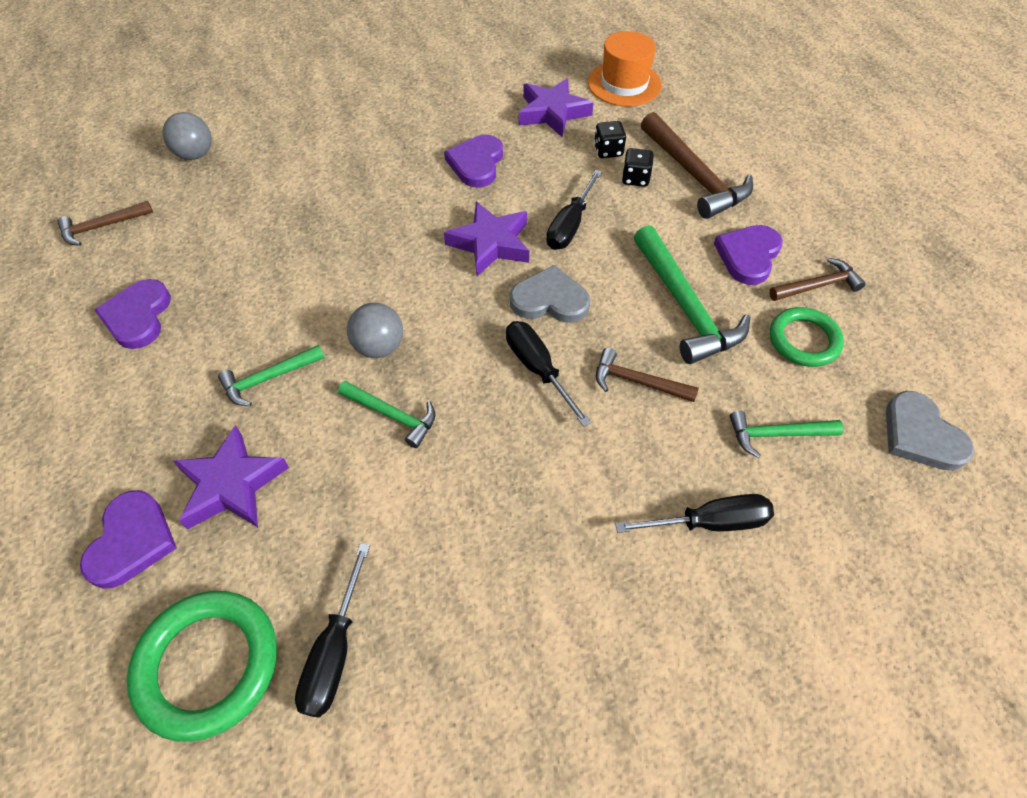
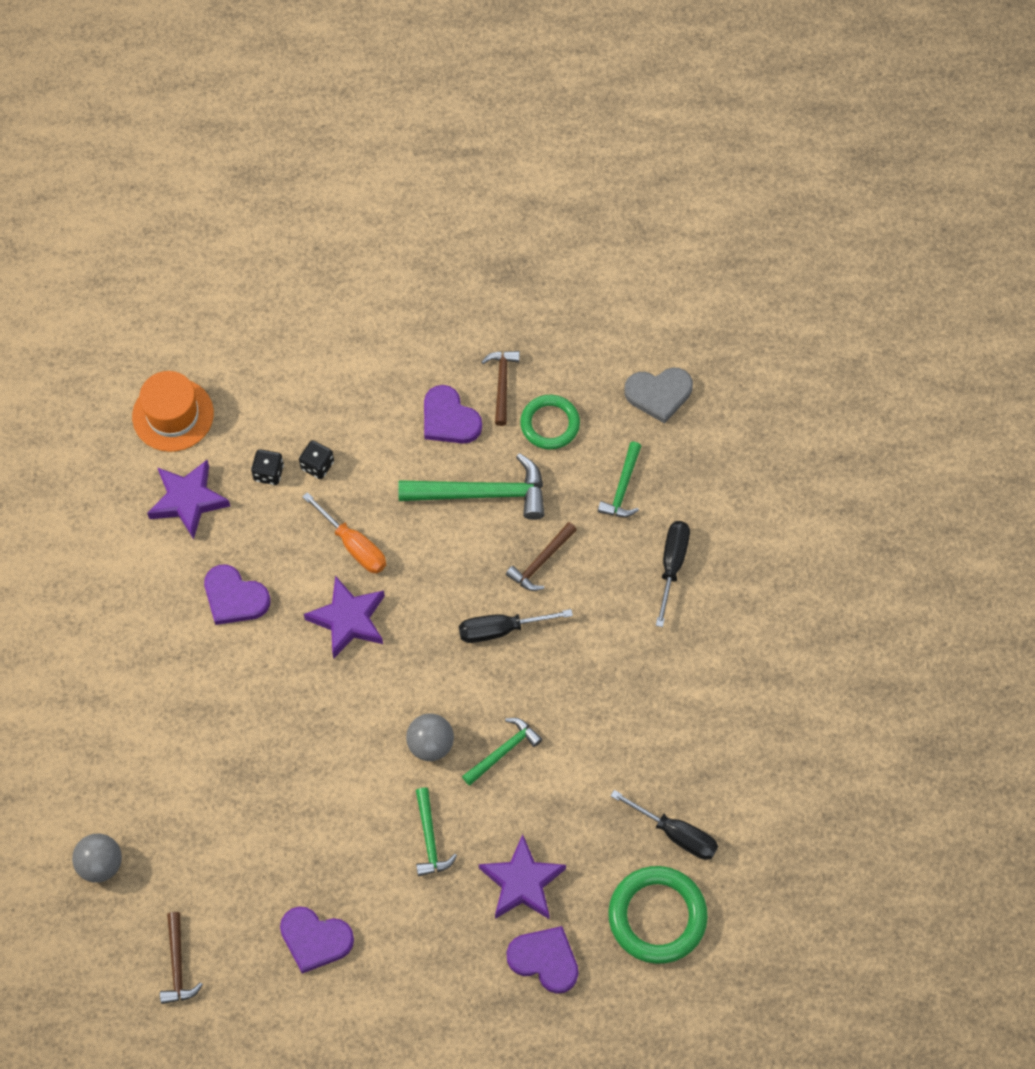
camera: 70 degrees left, 10 degrees up
grey heart [510,265,590,323] -> none
black screwdriver [546,170,602,250] -> orange screwdriver [302,492,386,573]
brown hammer [641,112,753,219] -> none

